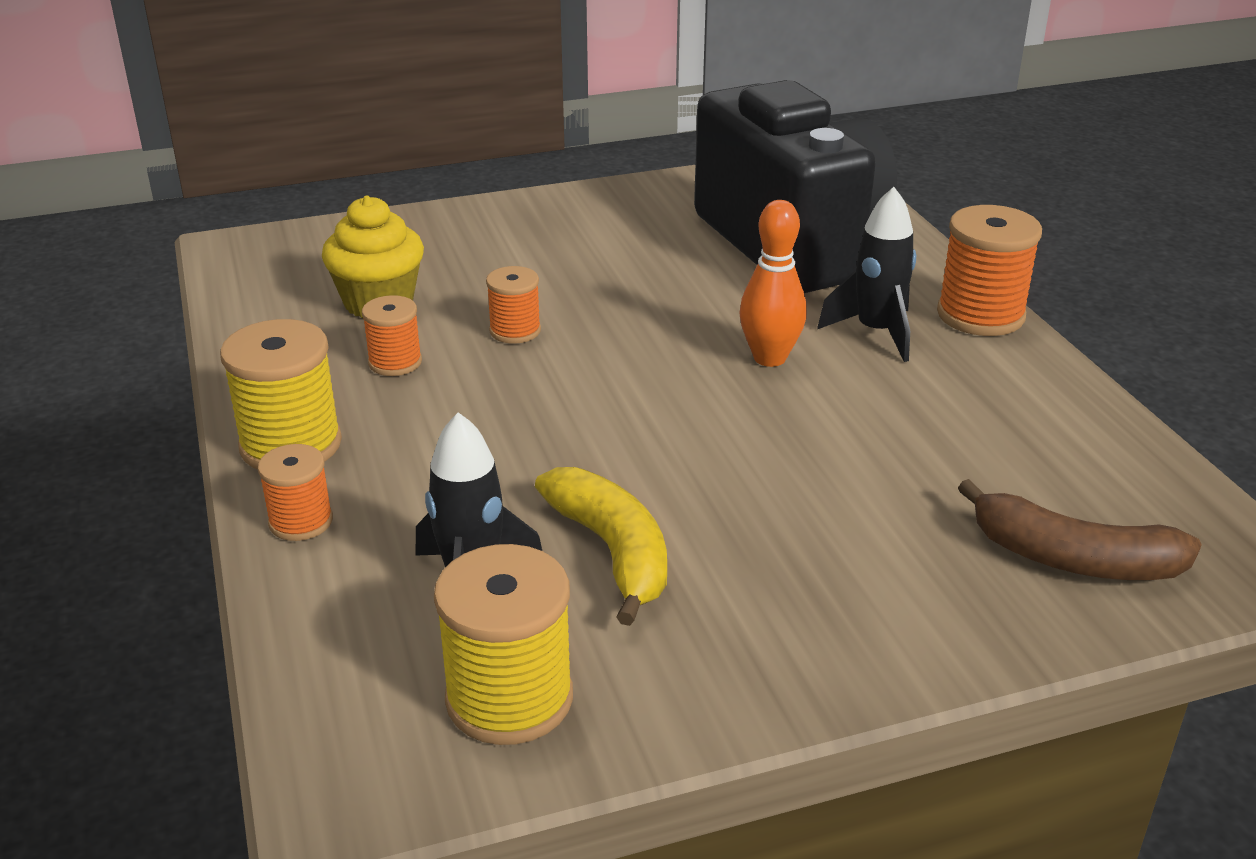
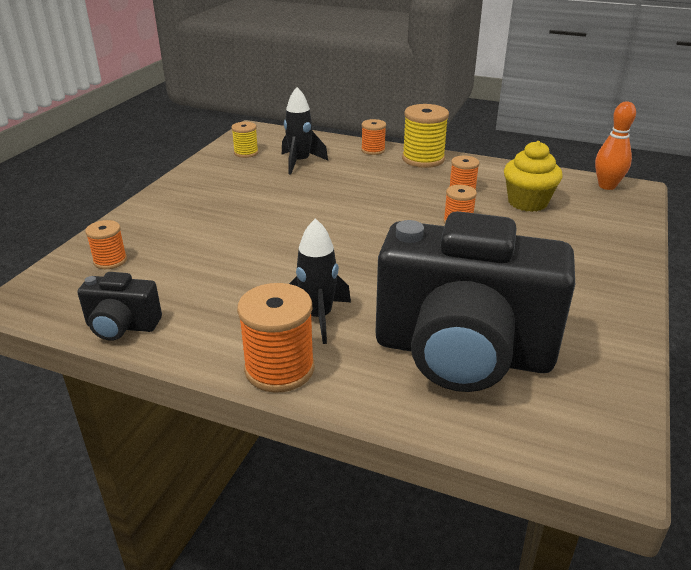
camera: 130 degrees right, 0 degrees up
yellow spool [434,544,573,745] -> yellow spool [231,122,258,158], size x0.58
yellow banana [535,467,667,626] -> none
orange bowling pin [739,200,807,367] -> orange bowling pin moved to [595,101,636,190]
brown banana [958,479,1202,580] -> orange spool [85,220,127,269]
none -> black camera [78,272,162,341]

